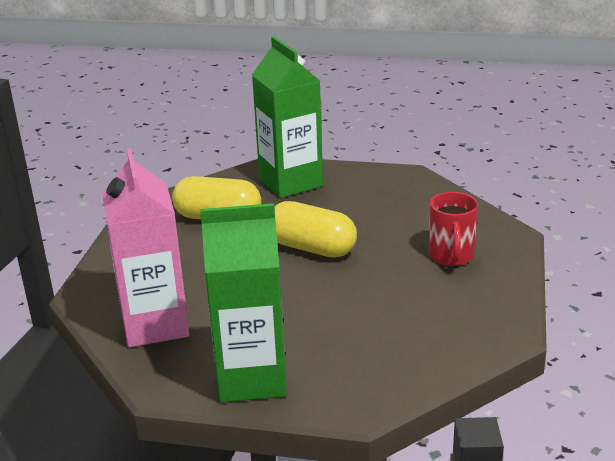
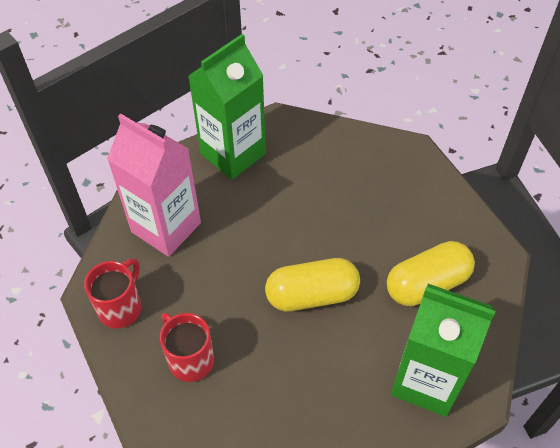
camera: 140 degrees right, 25 degrees up
pink carton [102,148,190,347] -> pink carton moved to [107,114,201,257]
none -> red mug [84,258,141,329]

